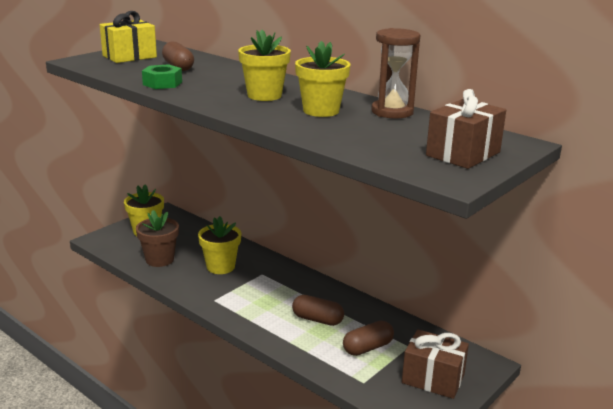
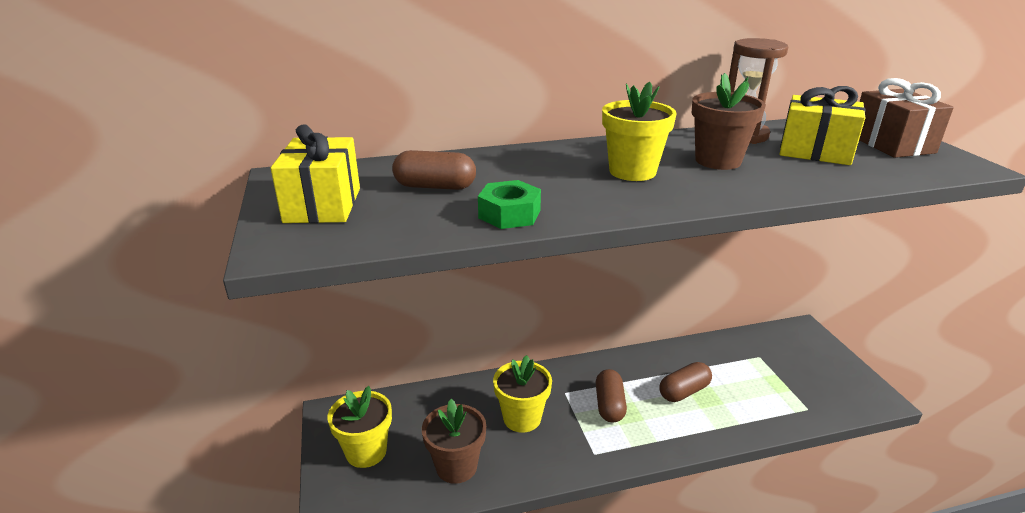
camera: 55 degrees left, 5 degrees up
yellow flower pot [295,41,350,117] -> brown flower pot [692,73,766,170]
brown capsule [343,321,394,356] -> brown capsule moved to [596,369,627,422]
brown gift [402,329,469,399] -> none
none -> yellow gift [779,86,866,165]

